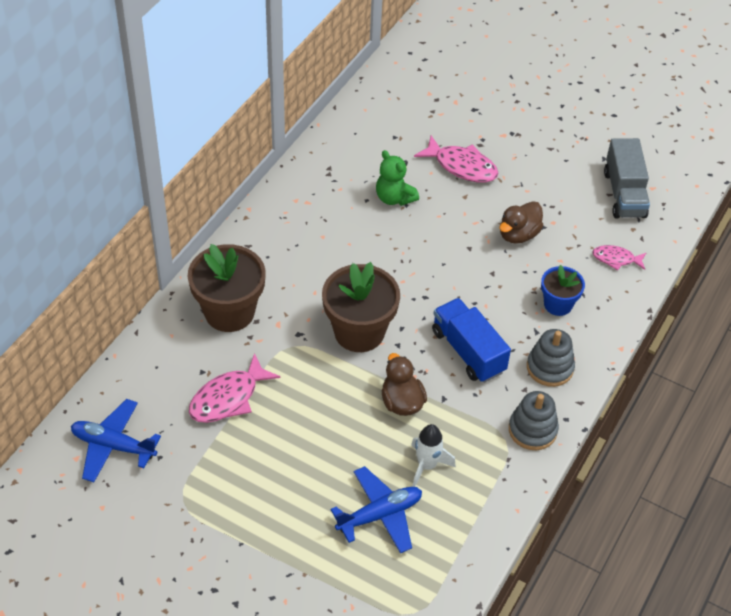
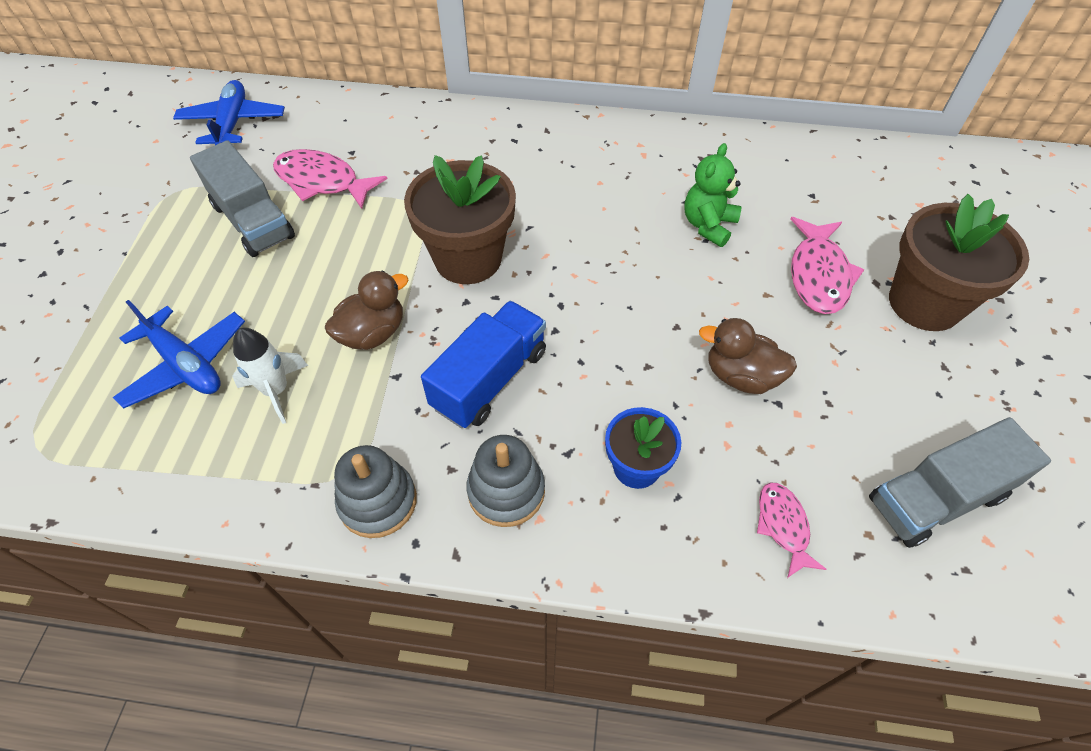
camera: 70 degrees right, 5 degrees up
brown flower pot [188,244,266,332] -> brown flower pot moved to [889,194,1029,331]
none -> grey truck [190,140,295,257]

